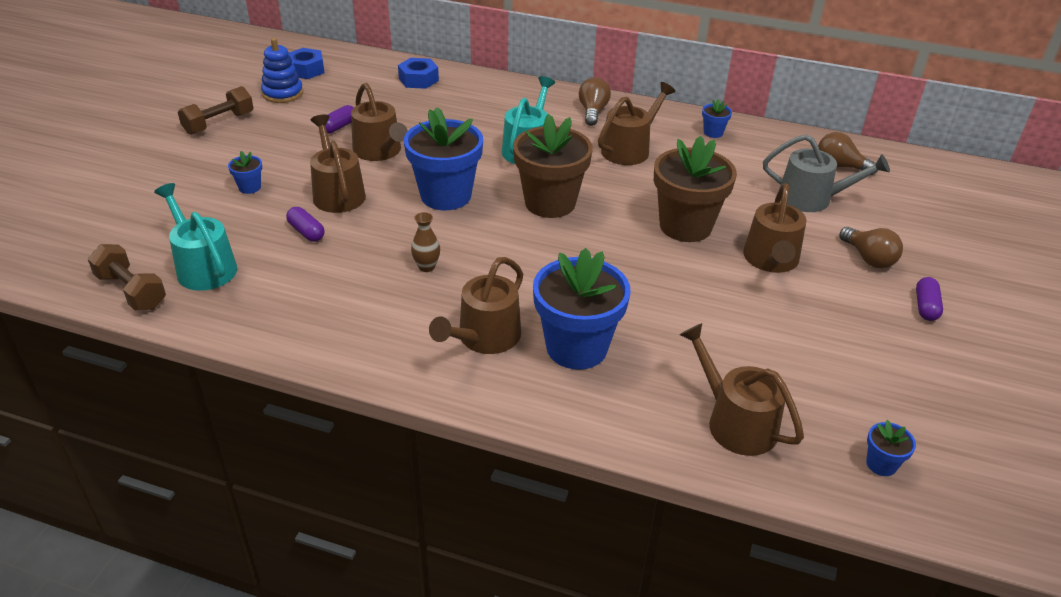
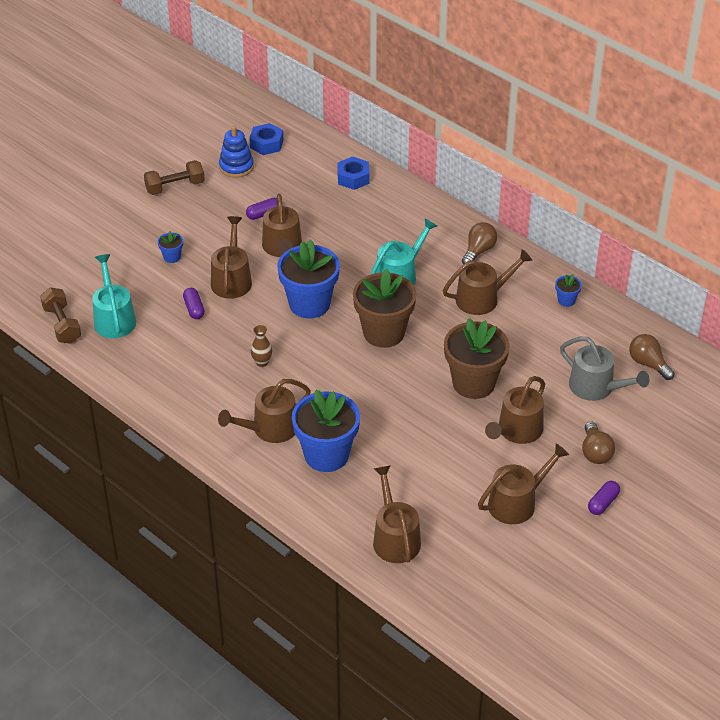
camera: 25 degrees right, 5 degrees up
blue flower pot [866,420,916,476] -> none
none -> brown watering can [478,443,569,524]

